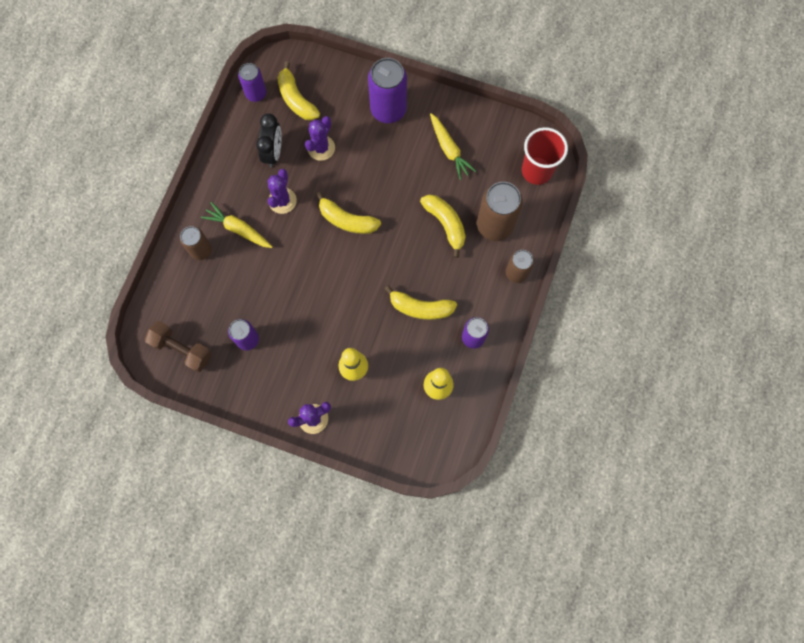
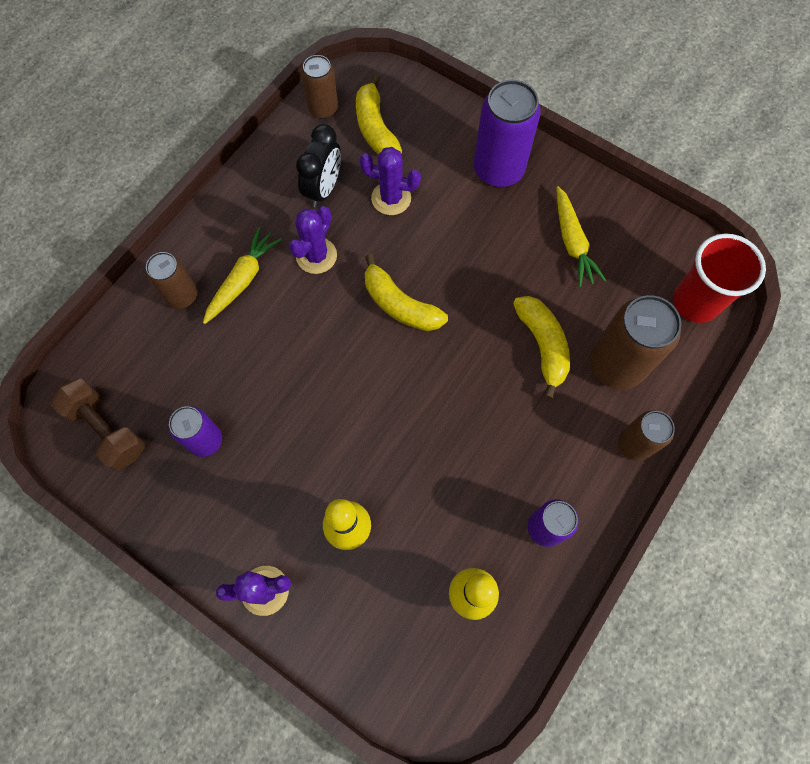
camera: 15 degrees right, 5 degrees down
yellow carrot [201,202,273,248] -> yellow carrot turned 75 degrees clockwise [203,227,282,324]
purple can [238,63,266,102] -> brown can [301,55,338,119]
purple cactus [305,116,335,161] -> purple cactus turned 60 degrees clockwise [359,147,421,215]
yellow banana [384,285,457,320] -> none

